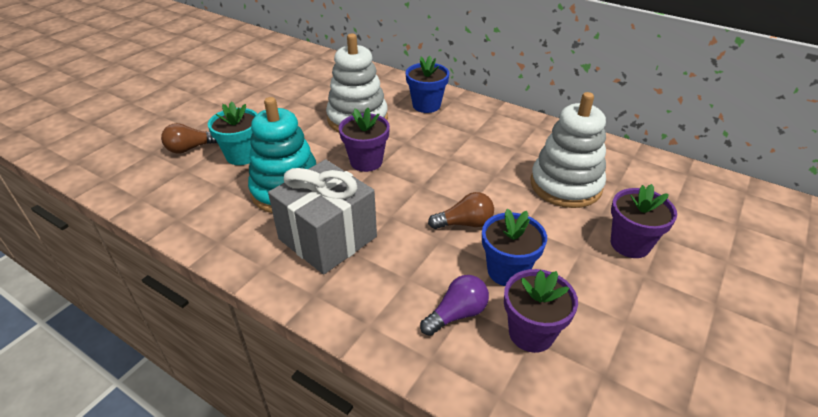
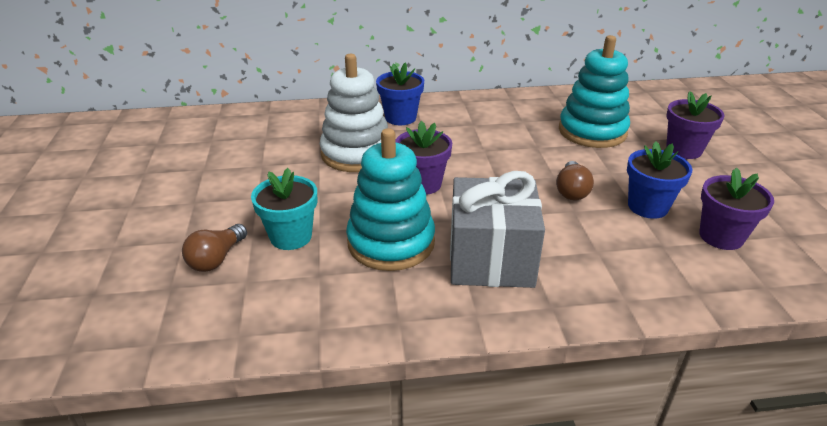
camera: 40 degrees left, 5 degrees down
purple light bulb [420,275,489,336] -> none
brown light bulb [428,192,494,229] -> brown light bulb turned 150 degrees clockwise [556,161,594,200]
white stacking toy [531,92,606,208] -> turquoise stacking toy [559,35,630,148]

